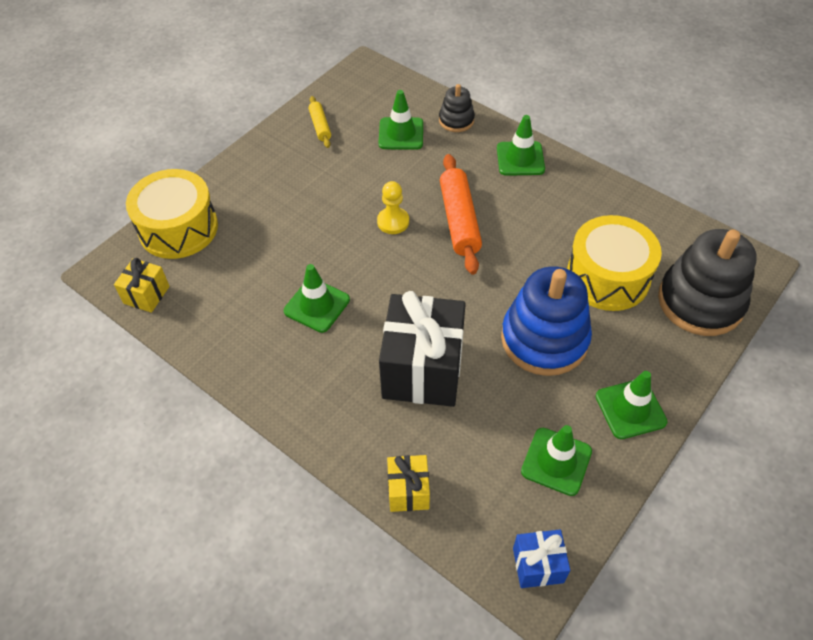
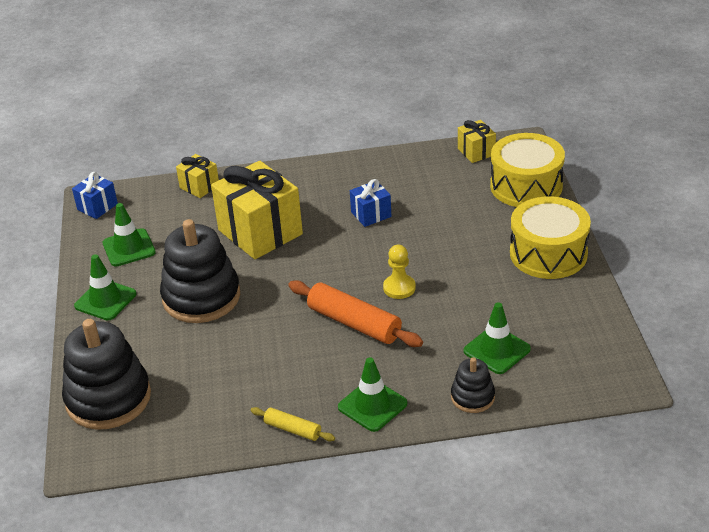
camera: 135 degrees right, 15 degrees down
green traffic cone [284,264,350,333] -> blue gift [350,179,391,227]
yellow rolling pin [309,96,331,148] -> yellow rolling pin moved to [250,407,335,442]
black gift [379,291,466,407] -> yellow gift [211,161,303,259]
blue stacking toy [501,266,592,376] -> black stacking toy [160,219,240,323]
yellow drum [567,215,662,311] -> yellow drum moved to [510,196,591,279]

